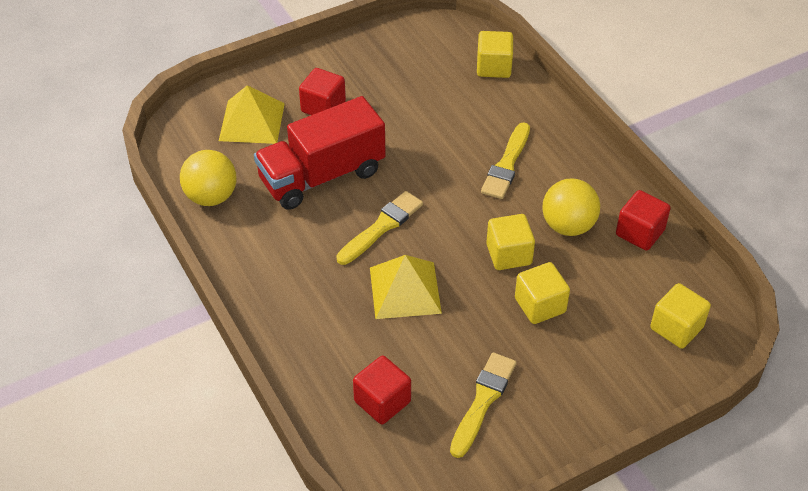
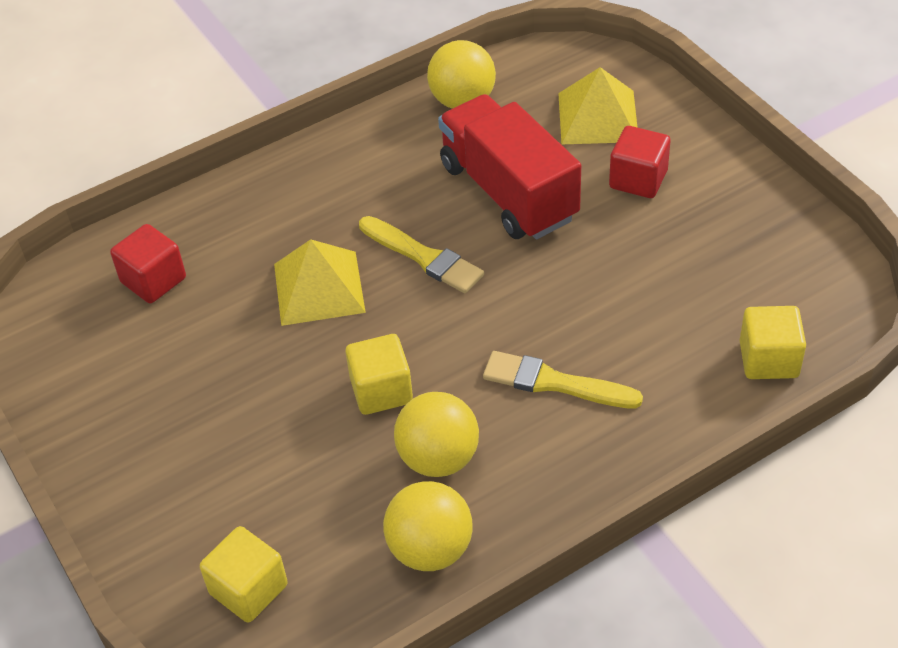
camera: 90 degrees right, 0 degrees up
yellow brush [450,352,516,458] -> none
yellow cube [515,262,570,324] -> none
red cube [616,190,671,251] -> yellow ball [383,481,473,571]

